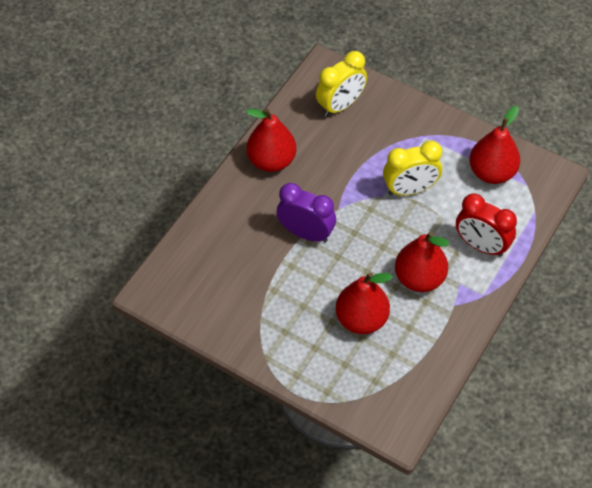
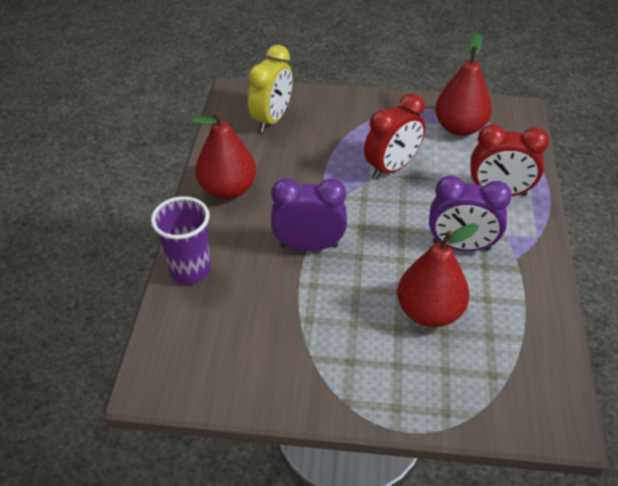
camera: 25 degrees left, 10 degrees down
yellow clock [383,141,442,196] -> red clock [364,93,425,179]
red pear [395,232,449,292] -> purple clock [429,175,512,251]
none -> purple cup [151,196,211,284]

